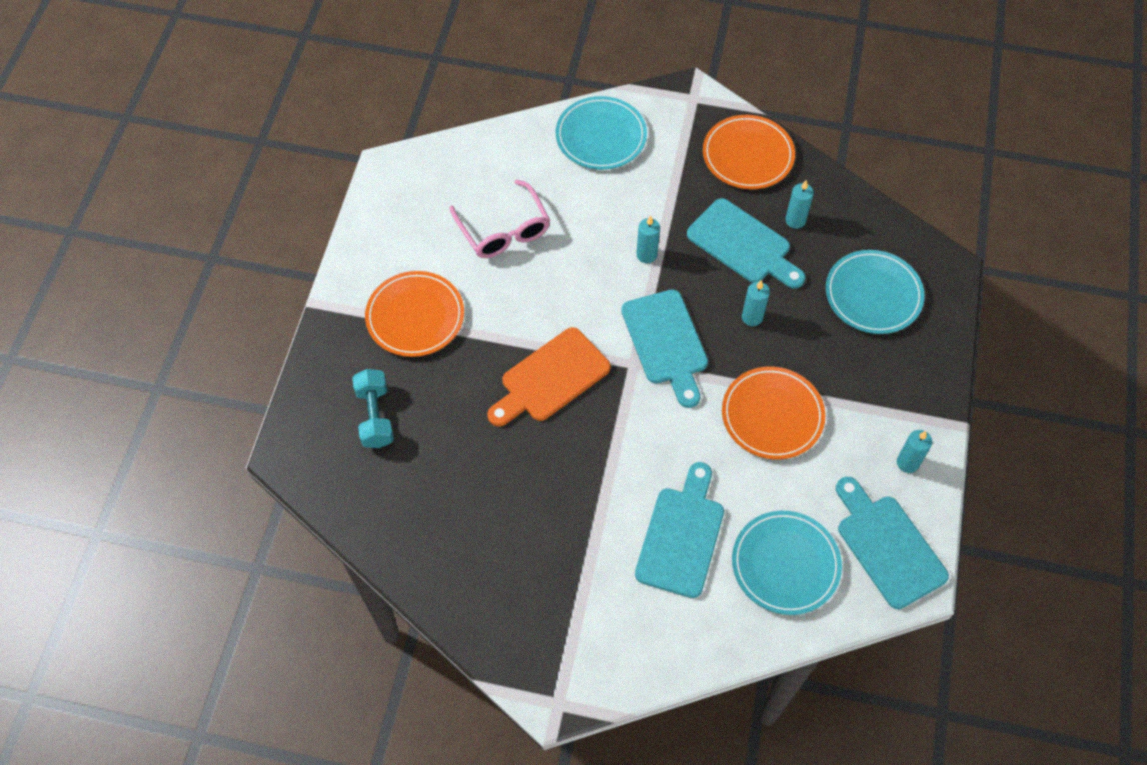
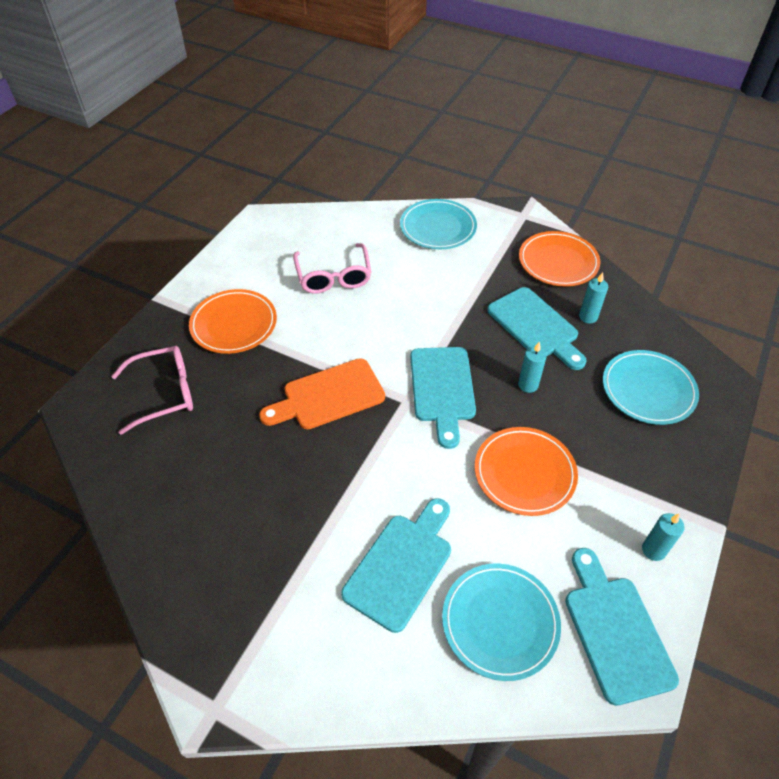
camera: 15 degrees right, 10 degrees down
turquoise dumbbell [352,369,394,448] -> pink glasses [111,346,193,435]
turquoise candle [636,215,660,263] -> none

